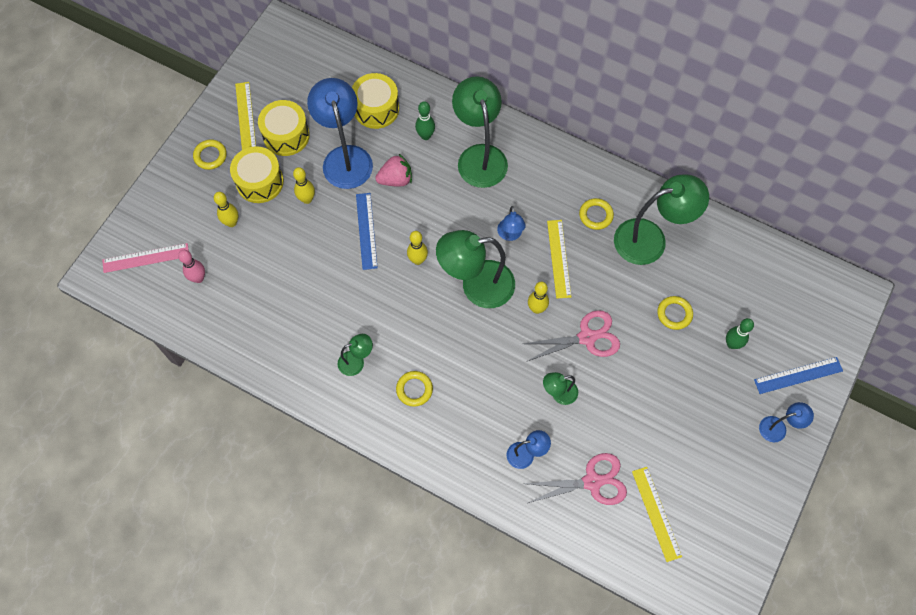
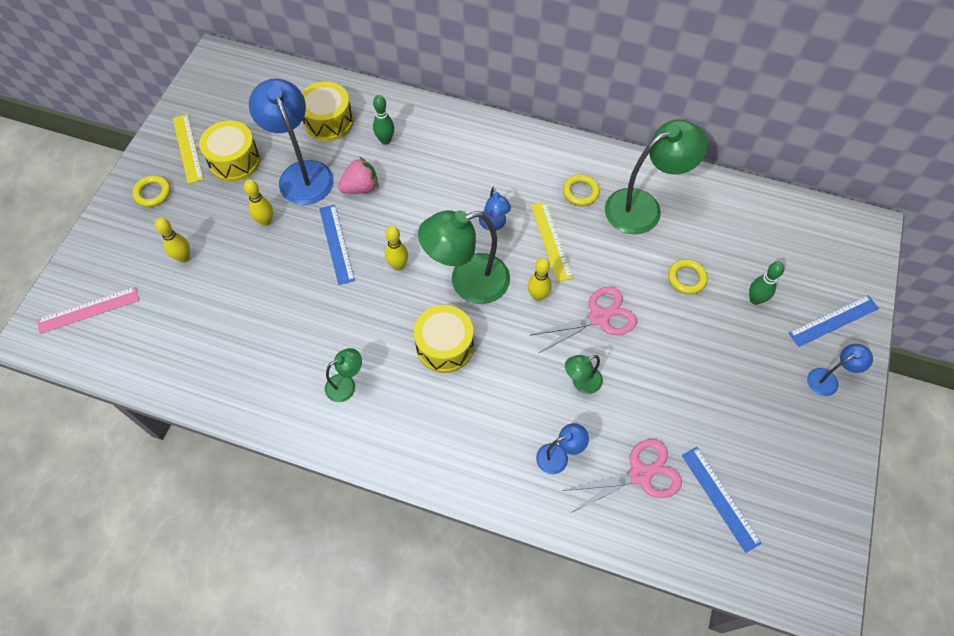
camera: 10 degrees left, 5 degrees down
pink bowling pin [178,250,205,283] -> none
yellow drum [230,146,284,203] -> yellow drum moved to [414,305,474,373]
yellow ring [396,371,433,407] -> none
green lamp [452,76,508,188] -> none
yellow ruler [632,467,682,562] -> blue ruler [682,447,762,553]

